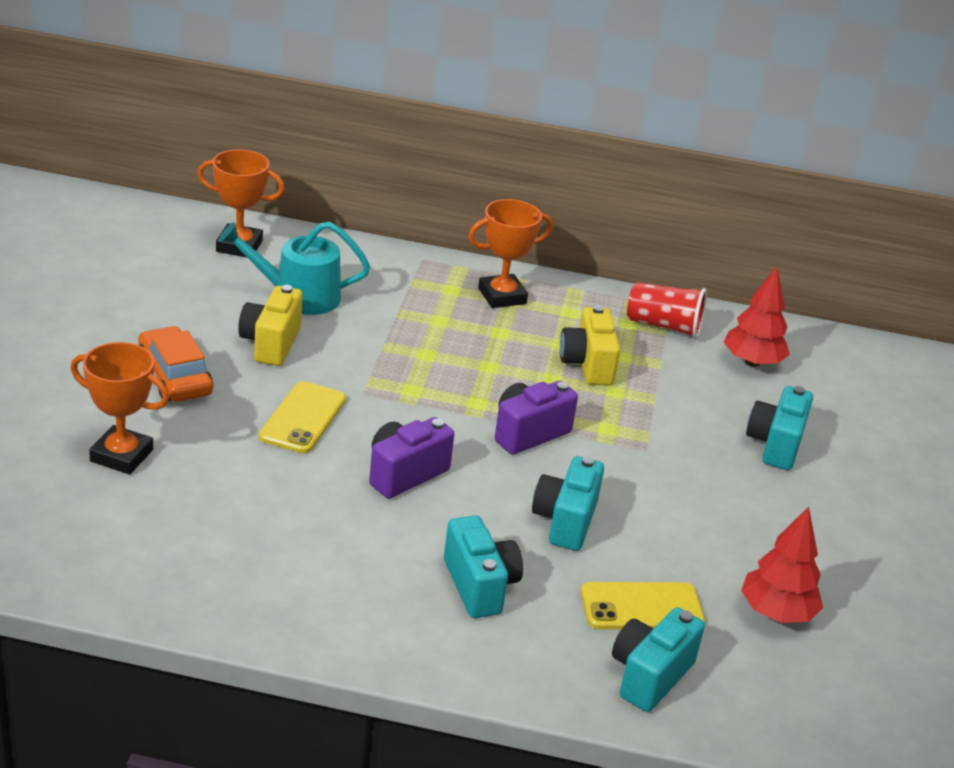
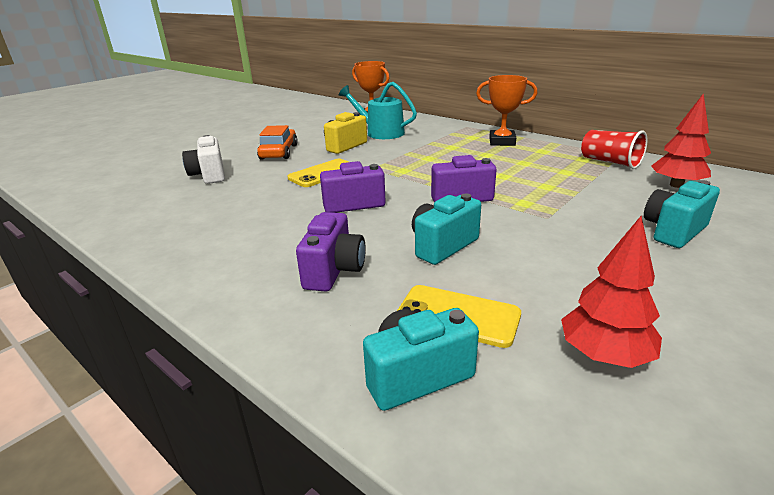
camera: 35 degrees right, 5 degrees down
orange trophy [71,342,169,474] -> white camera [182,135,225,184]
turquoise camera [444,516,523,618] -> purple camera [296,212,366,292]
yellow camera [560,305,620,386] -> none

